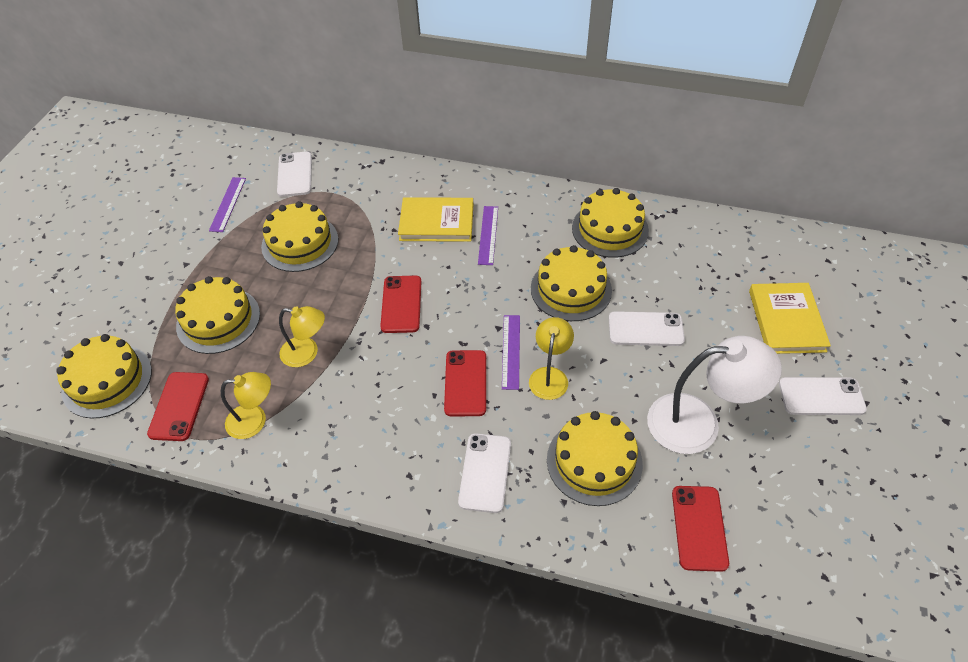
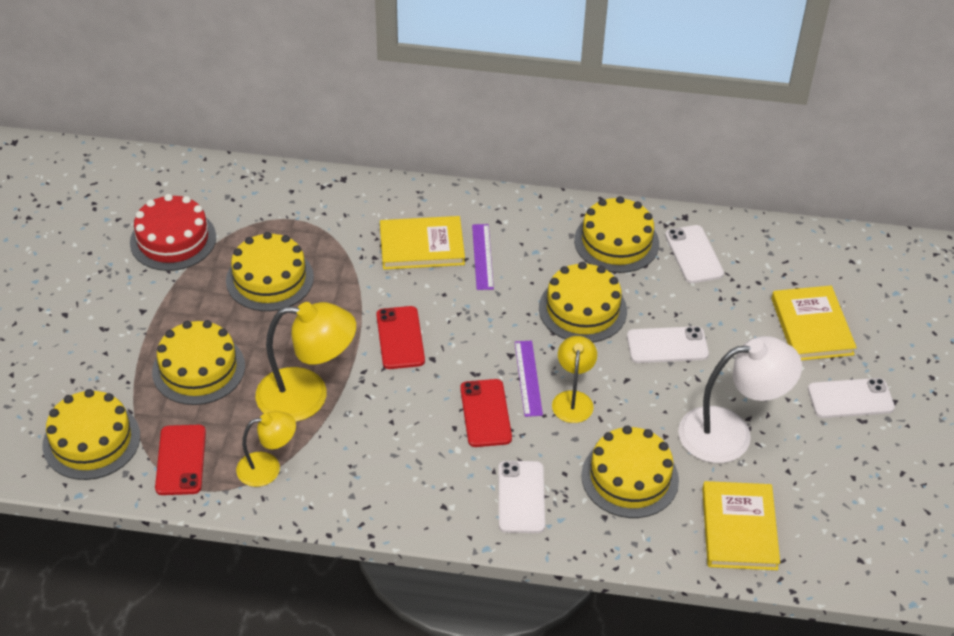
camera: 10 degrees left, 5 degrees down
purple ruler [209,177,246,232] -> red cake [130,194,216,271]
white phone [277,152,312,197] -> white phone moved to [665,225,724,283]
yellow lamp [279,306,325,367] -> yellow lamp [256,302,356,422], size x1.71
red phone [672,486,729,572] -> yellow book [702,481,780,570]

